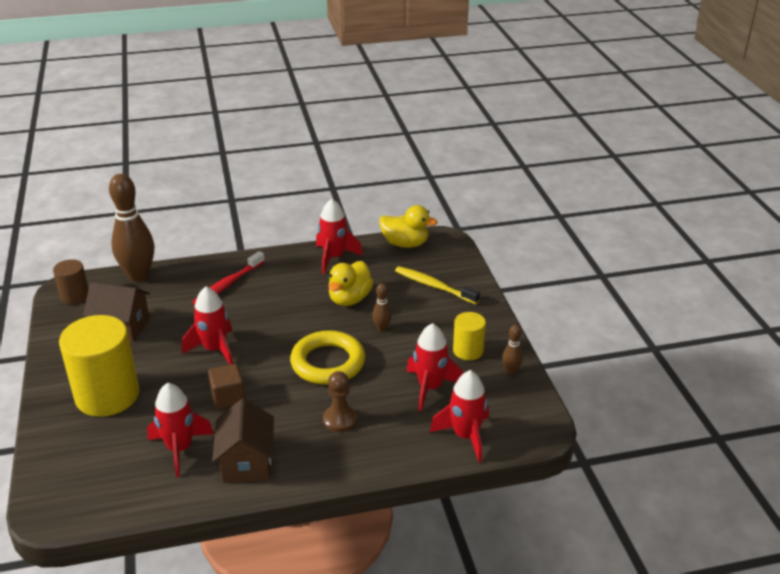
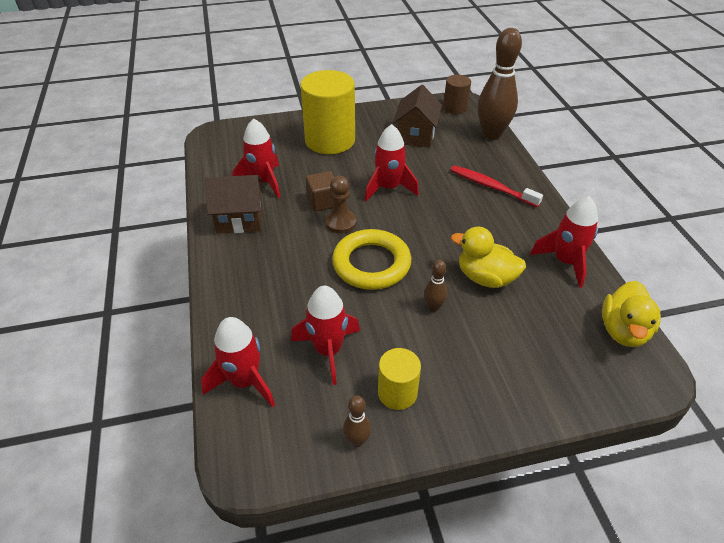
camera: 90 degrees right, 10 degrees up
brown pawn [323,371,357,432] -> brown pawn moved to [325,176,357,233]
yellow toothbrush [395,266,480,304] -> none

